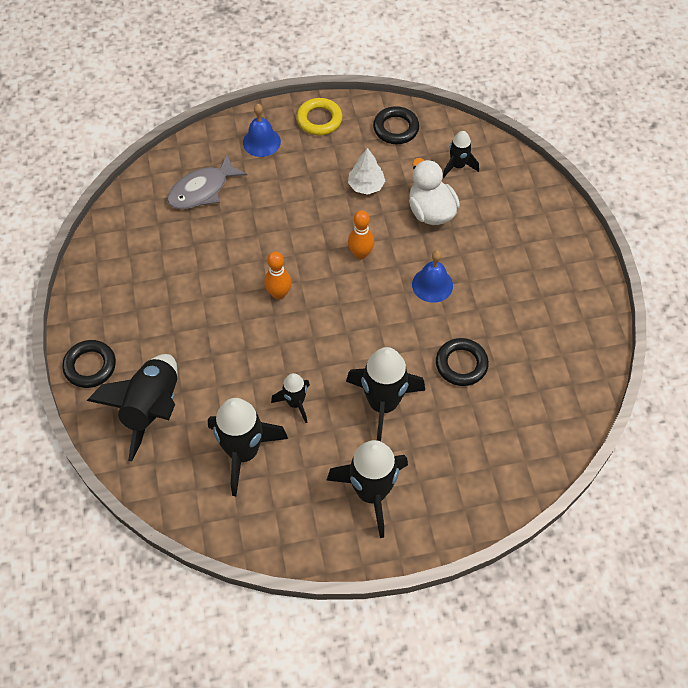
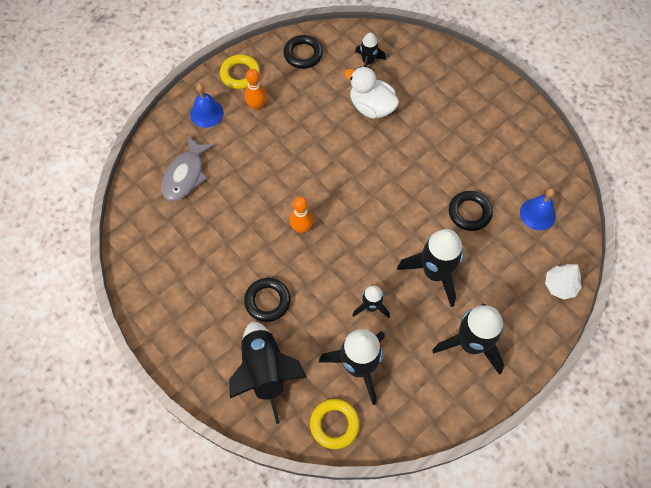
camera: 30 degrees left, 5 degrees up
black ring [62,340,116,388] -> black ring moved to [244,278,291,322]
white tree [348,148,385,195] -> white tree moved to [545,264,582,300]
orange bowling pin [348,210,374,259] -> orange bowling pin moved to [244,69,267,111]
blue bell [412,250,453,303] -> blue bell moved to [520,188,556,230]
none -> yellow ring [310,399,360,449]

